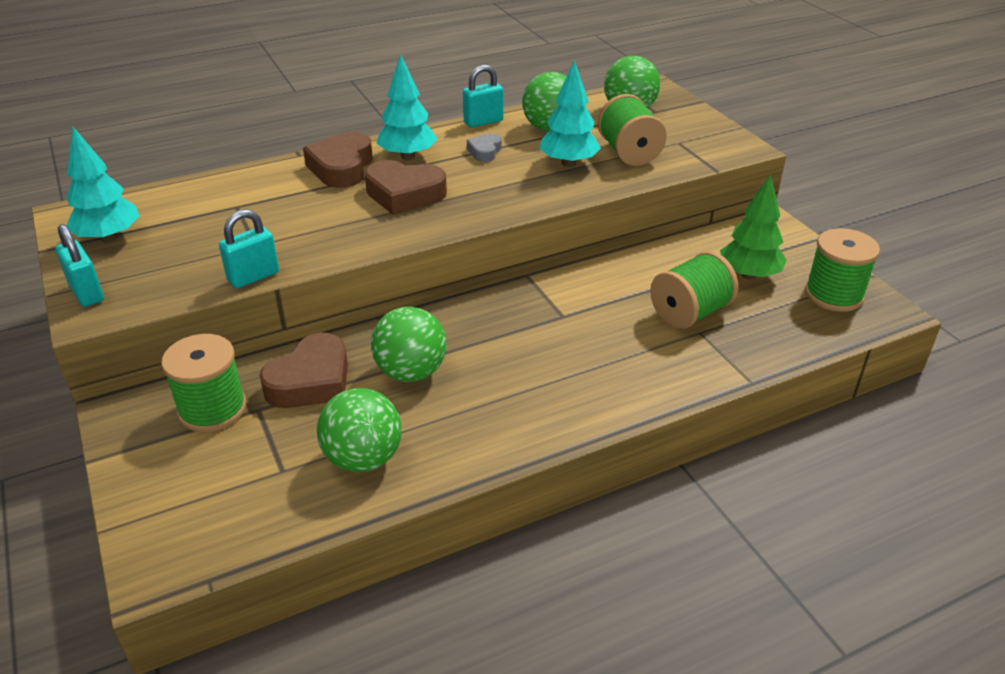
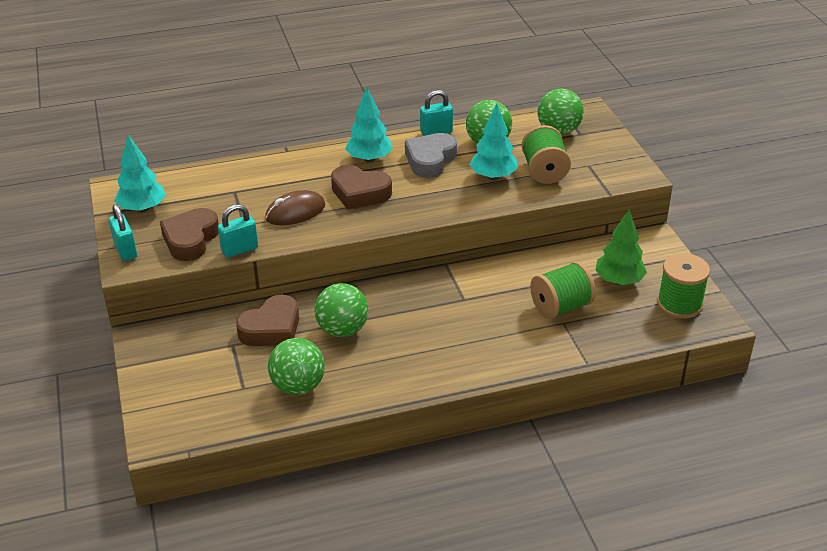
camera: 10 degrees right, 0 degrees up
green spool [161,334,247,432] -> none
brown heart [303,131,373,188] -> brown heart moved to [160,208,219,261]
grey heart [467,133,502,162] -> grey heart [405,133,457,178], size x1.88
none -> brown mouse [265,190,325,225]

